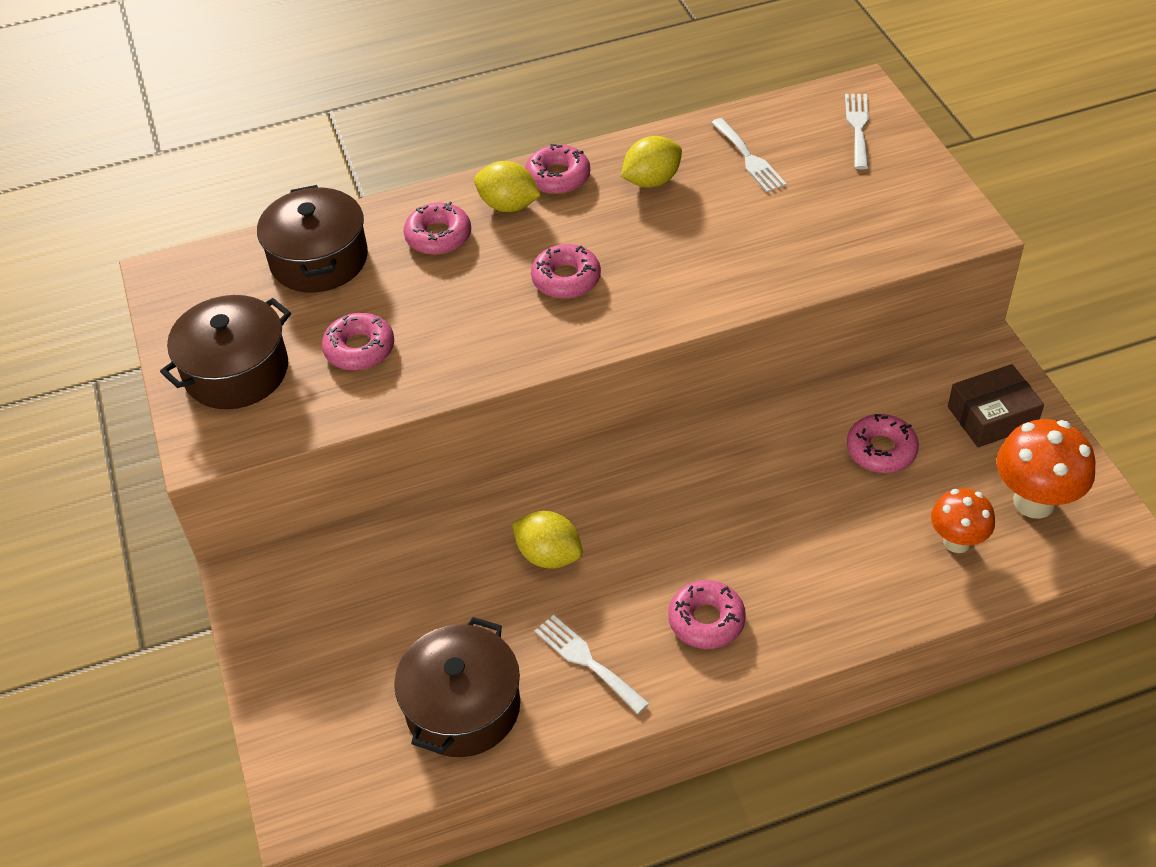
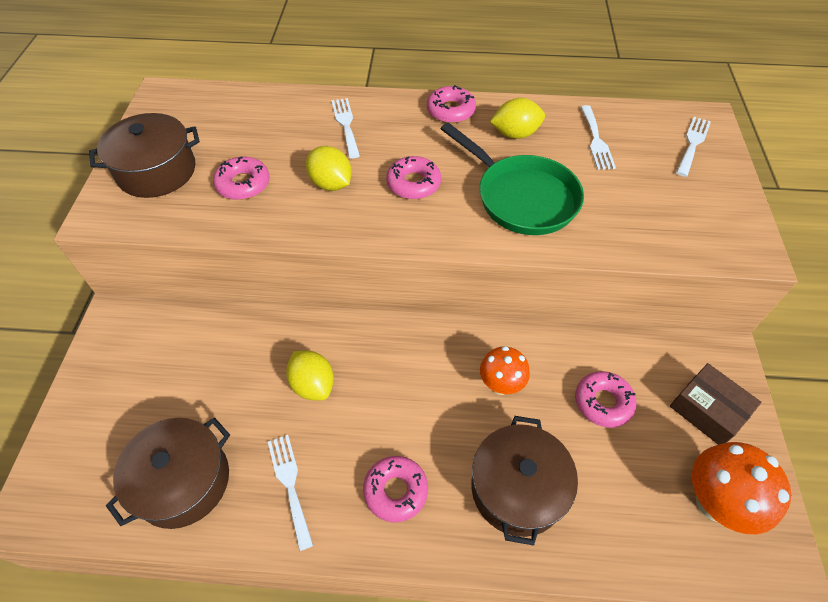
camera: 20 degrees right, 5 degrees up
brown pot [257,185,368,292] -> brown pot moved to [471,416,578,545]
pink donut [404,202,471,255] -> white fork [331,98,360,158]
yellow lemon [474,161,541,212] -> yellow lemon moved to [306,146,352,191]
orange mushroom [931,488,995,553] -> orange mushroom moved to [480,346,530,395]
brown box [948,364,1044,447] -> brown box turned 45 degrees clockwise [670,363,761,445]
none -> green pan [441,122,584,235]

